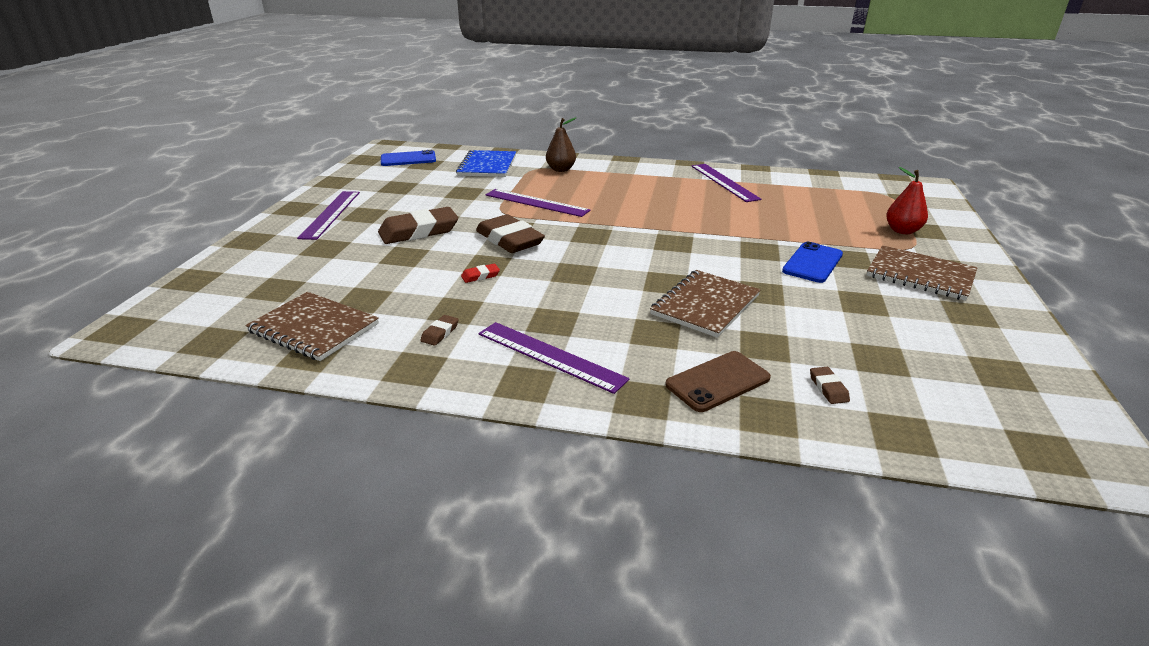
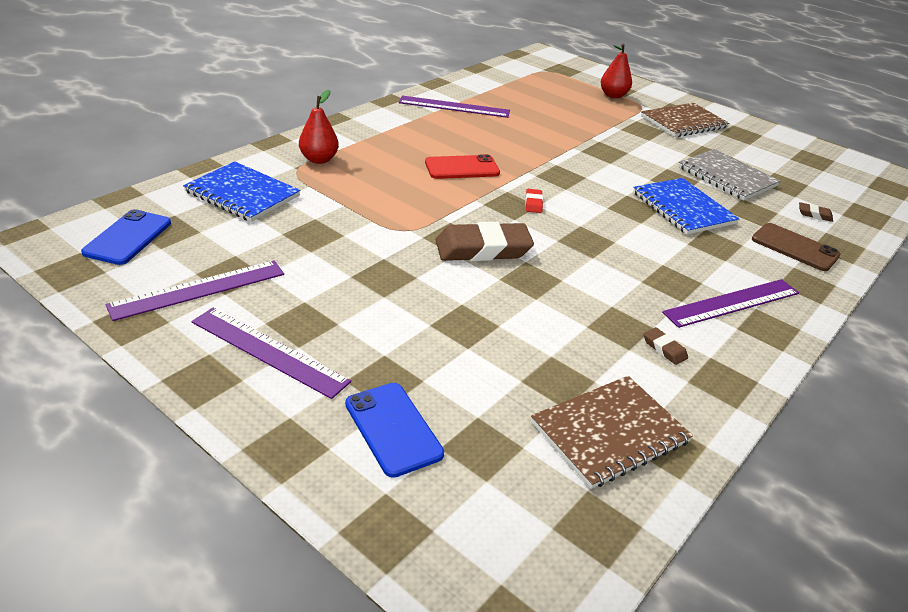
camera: 65 degrees left, 5 degrees up
brown eraser [378,207,458,244] -> none
red eraser [461,264,500,283] -> red eraser moved to [525,189,543,213]
purple ruler [485,189,590,217] -> purple ruler moved to [106,260,284,321]
brown pear [546,118,576,172] -> red pear [299,90,339,164]
brown notebook [650,270,761,338] -> blue notebook [633,178,739,235]
brown phone [665,351,771,412] -> brown phone turned 45 degrees counterclockwise [752,223,841,271]
blue phone [782,242,843,283] -> blue phone moved to [345,383,444,478]
none -> red phone [425,154,500,179]
none -> grey notebook [678,149,780,200]

